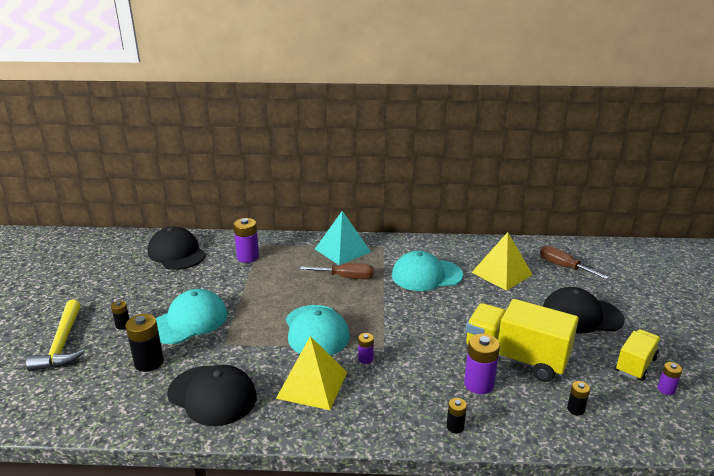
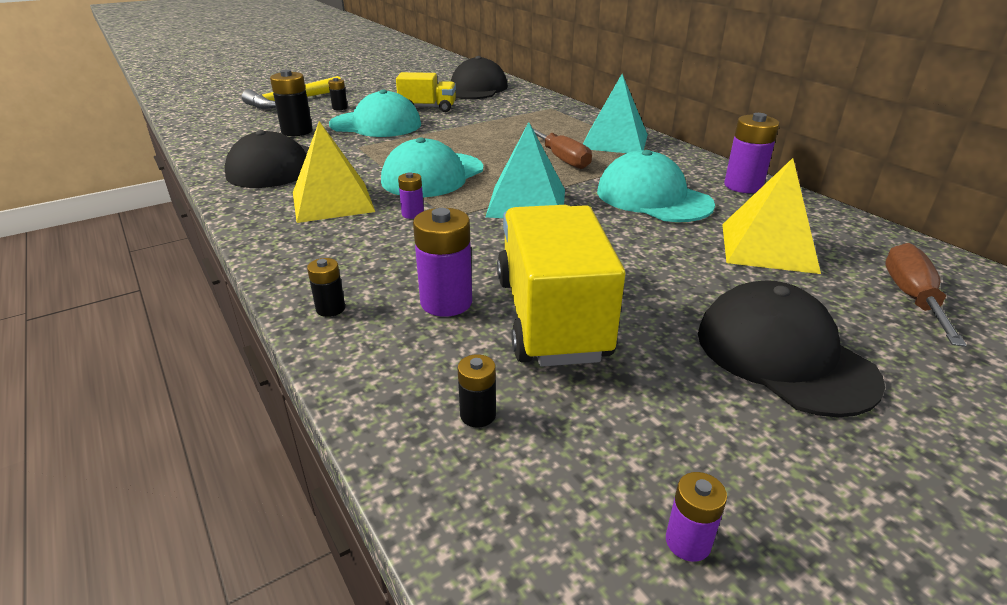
camera: 55 degrees right, 5 degrees up
purple battery [233,218,259,263] -> purple battery moved to [724,113,780,193]
yellow truck [615,329,661,381] -> yellow truck moved to [396,72,456,112]
none -> turquoise pyramid [486,122,565,218]

